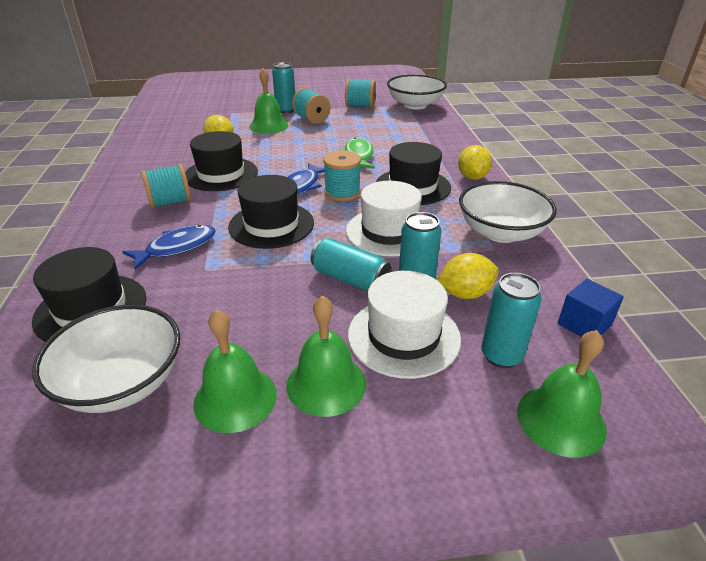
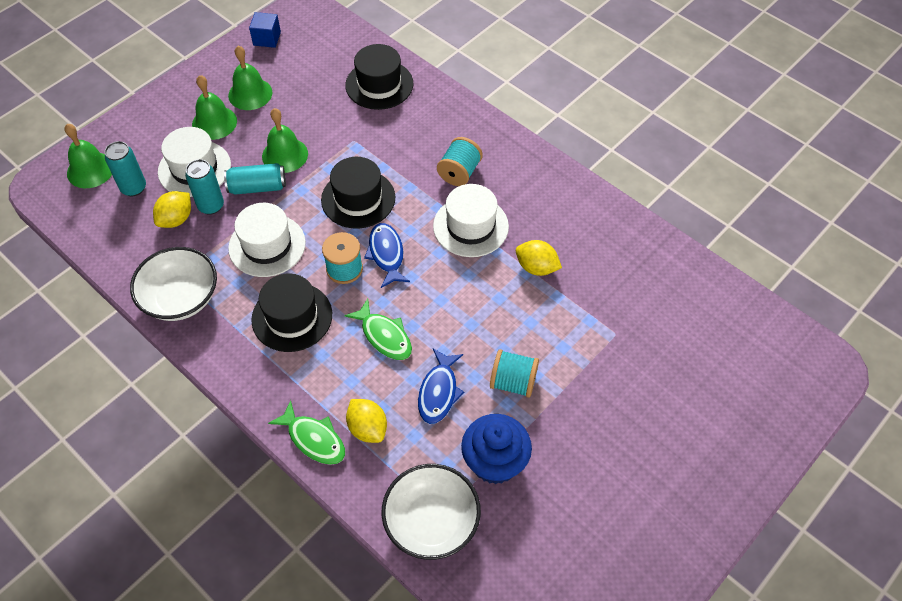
camera: 140 degrees right, 20 degrees up
white bowl [32,305,180,413] -> none
blue fish [122,225,216,270] -> blue fish moved to [418,349,464,424]
black hat [185,131,258,191] -> white hat [433,184,509,257]
green bell [250,68,289,134] -> green bell moved to [262,108,308,173]
turquoise can [272,62,295,114] -> none
turquoise spool [345,79,376,108] -> blue cupcake [461,414,532,484]
yellow lemon [458,145,492,180] -> yellow lemon moved to [346,399,387,443]
blue cube [558,279,624,337] -> blue cube moved to [249,12,281,48]
none -> green fish [268,400,345,465]

